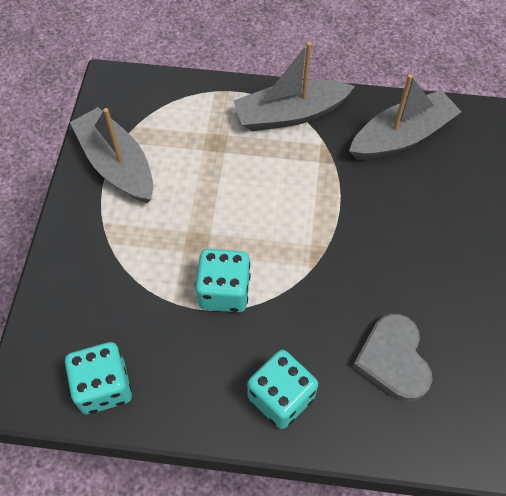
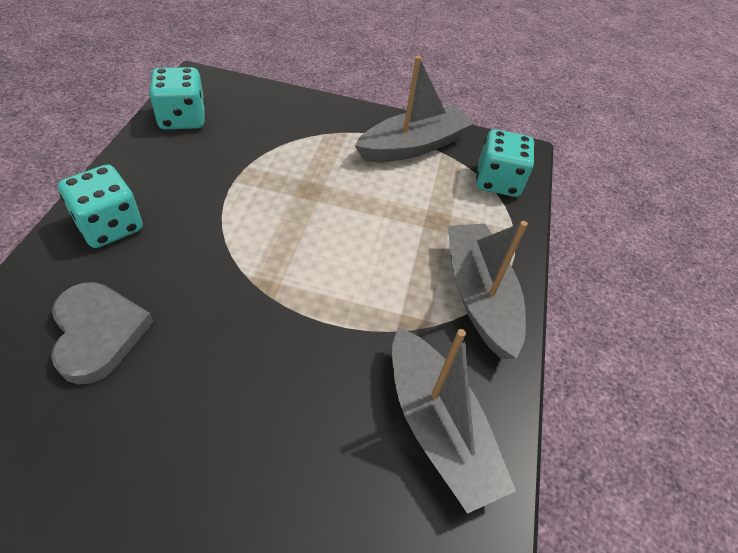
camera: 90 degrees right, 10 degrees down
turquoise dice [195,249,250,312] -> turquoise dice moved to [476,129,534,197]
grey heart [352,314,432,402] -> grey heart turned 75 degrees clockwise [51,282,153,384]

